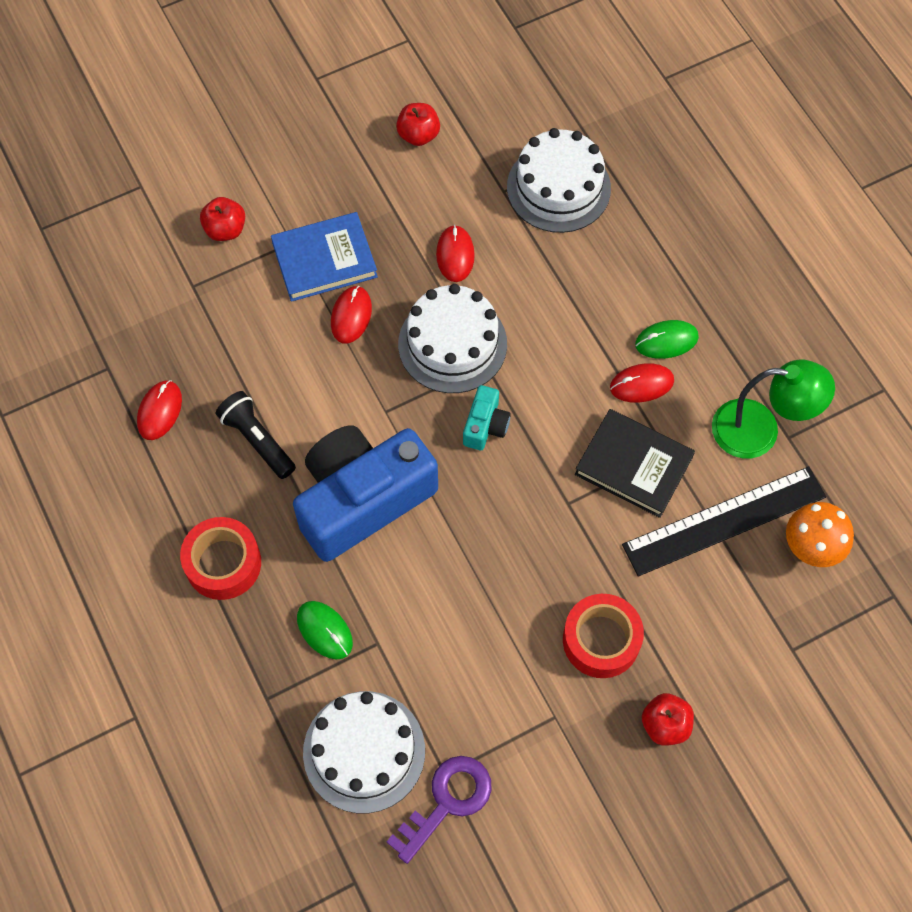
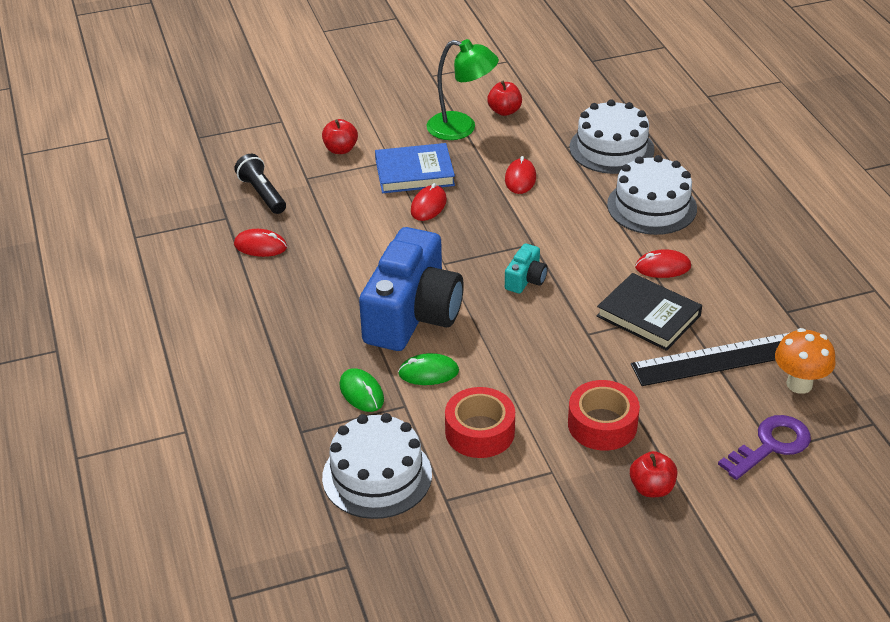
camera: 10 degrees right, 25 degrees down
red mouse [137,380,182,440] -> red mouse turned 75 degrees clockwise [234,229,287,257]
red tape [180,517,261,600] -> red tape moved to [445,387,515,458]
black flashlight [216,391,296,479] -> black flashlight moved to [234,154,286,214]
blue camera [293,426,438,562] -> blue camera turned 135 degrees clockwise [359,227,464,351]
purple key [387,756,492,864] -> purple key moved to [718,415,811,480]
white cake [398,284,507,393] -> white cake moved to [607,155,697,235]
green mouse [635,320,699,359] -> green mouse moved to [398,353,459,385]
green lamp [712,360,835,458] -> green lamp moved to [426,39,499,140]

